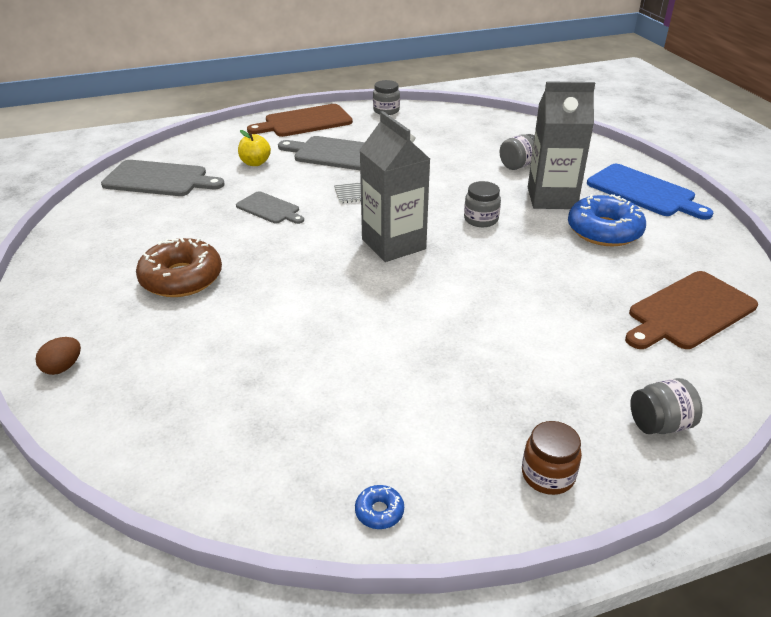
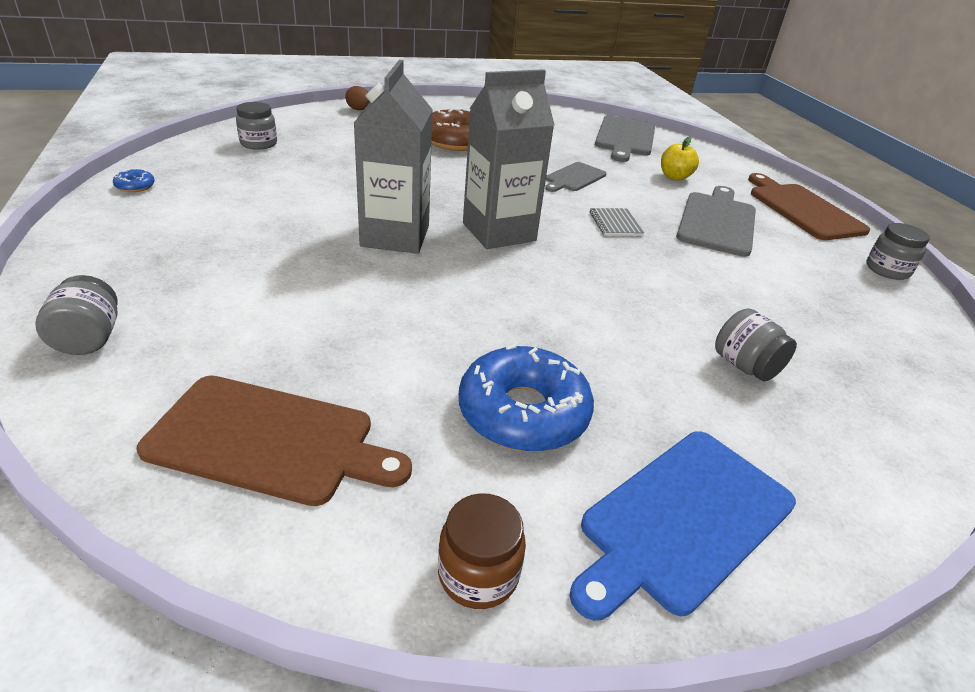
camera: 90 degrees right, 0 degrees up
grey jar [464,181,501,227] -> grey jar moved to [236,102,277,150]
brown jar [522,421,582,495] -> brown jar moved to [438,493,526,609]
grey carton [528,81,595,209] -> grey carton moved to [354,60,433,254]
brown cutting board [625,271,758,349] -> brown cutting board turned 135 degrees clockwise [136,375,412,506]

